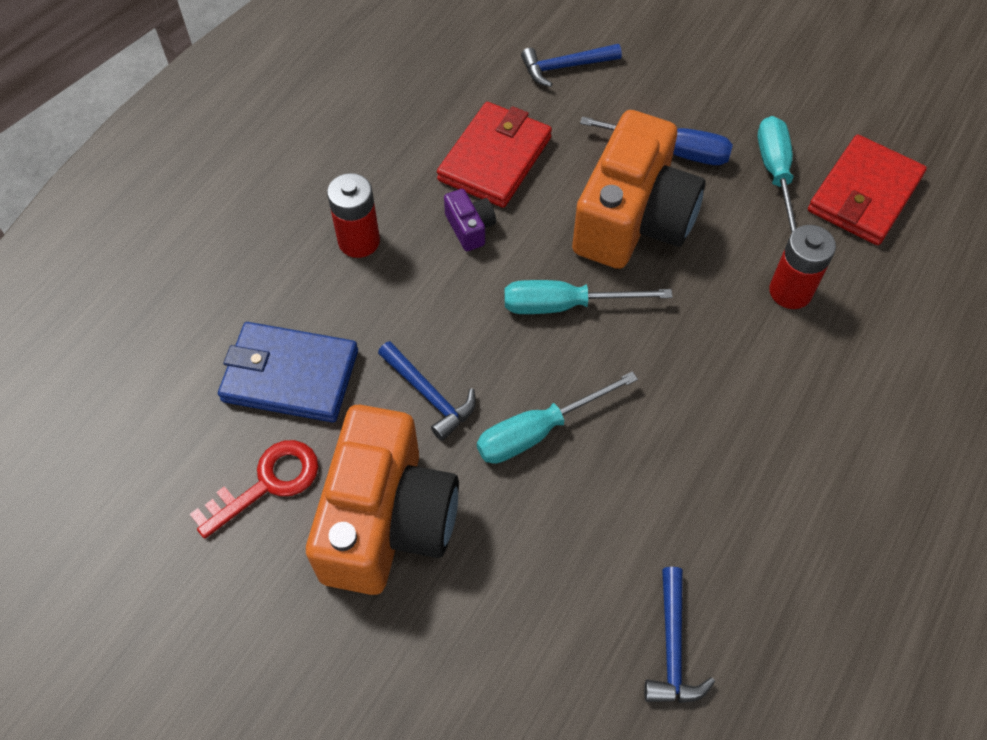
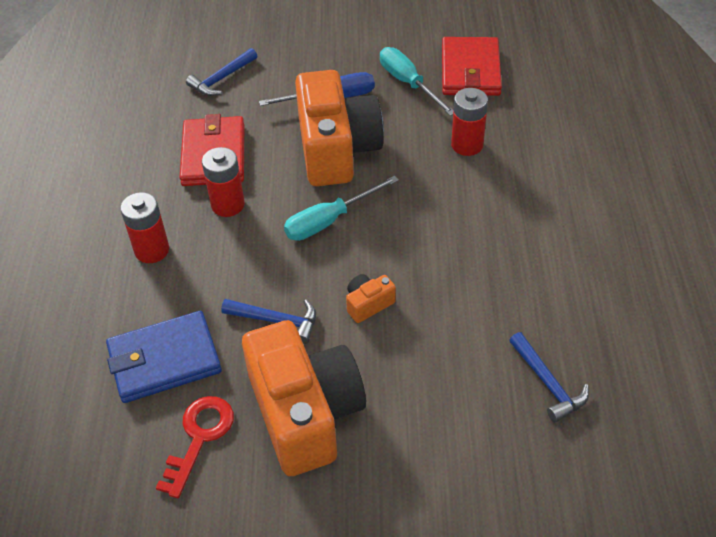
camera: 30 degrees left, 10 degrees down
purple camera [444,189,496,251] -> red battery [202,147,245,217]
turquoise screwdriver [477,371,638,464] -> orange camera [346,274,396,323]

